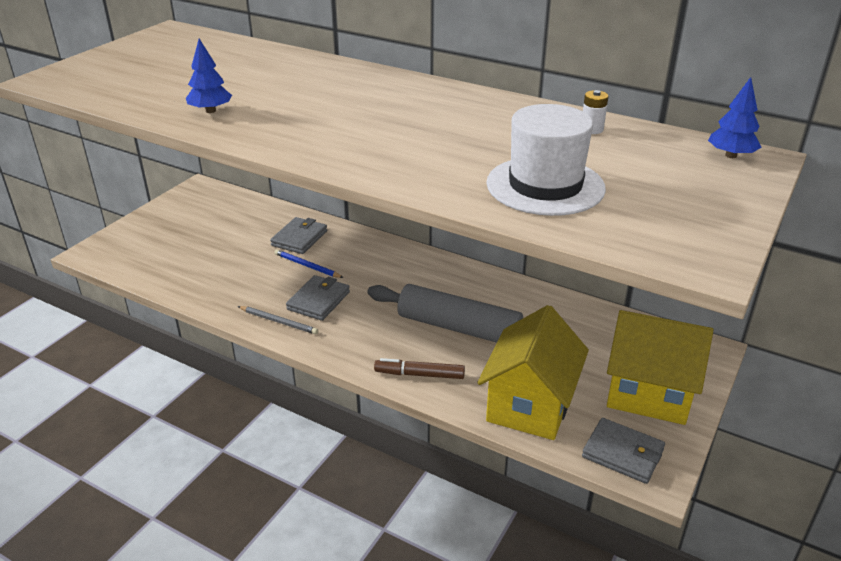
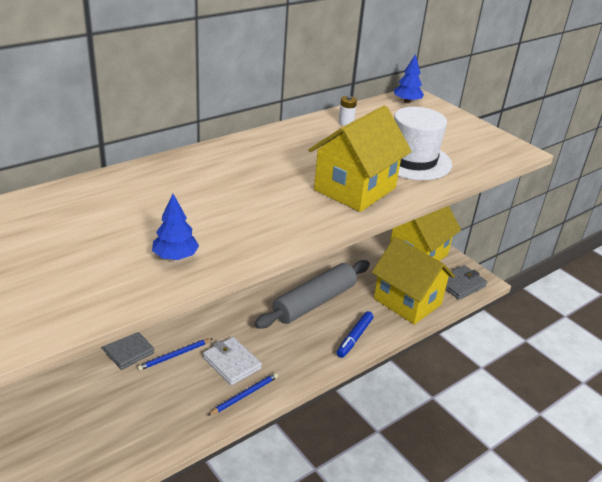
camera: 70 degrees left, 0 degrees up
grey pencil [238,306,318,334] -> blue pencil [207,373,278,416]
grey wallet [286,275,350,321] -> white wallet [203,337,262,385]
brown marker [374,358,465,379] -> blue marker [337,311,373,358]
none -> yellow house [308,105,412,212]

